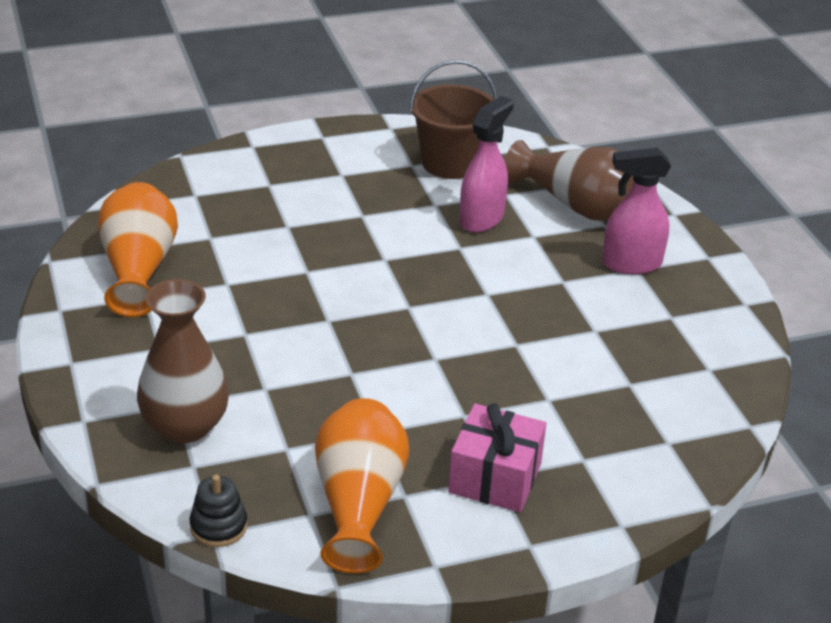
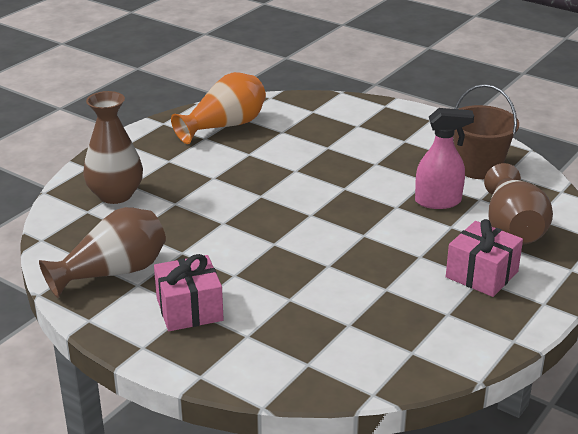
camera: 55 degrees right, 5 degrees down
black stacking toy [190,474,247,547] -> none
orange vase [315,398,409,574] -> brown vase [39,207,166,298]
pink spray bottle [602,148,671,274] -> pink gift [446,219,523,297]

